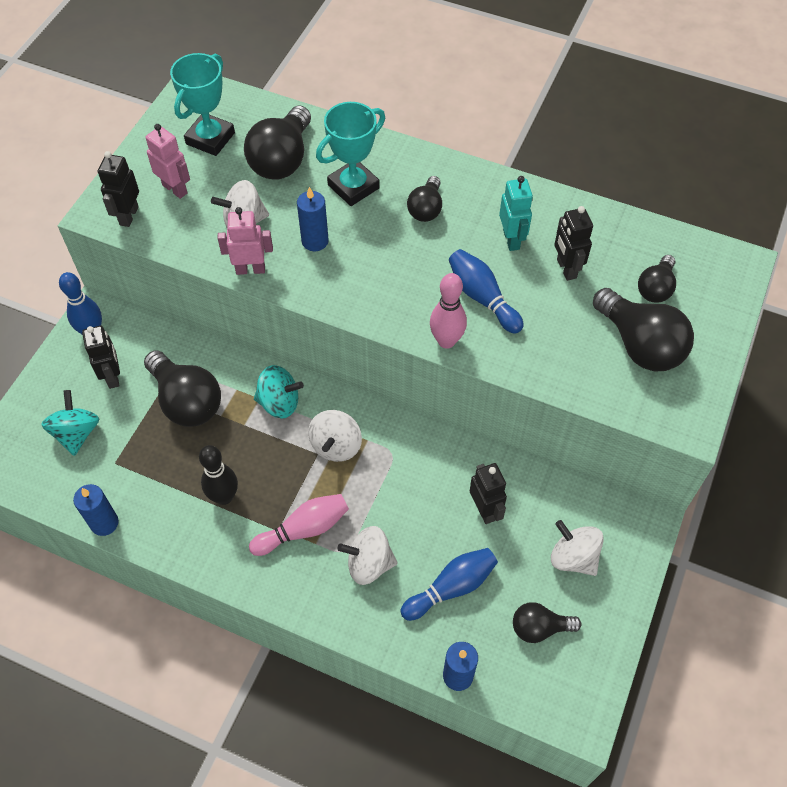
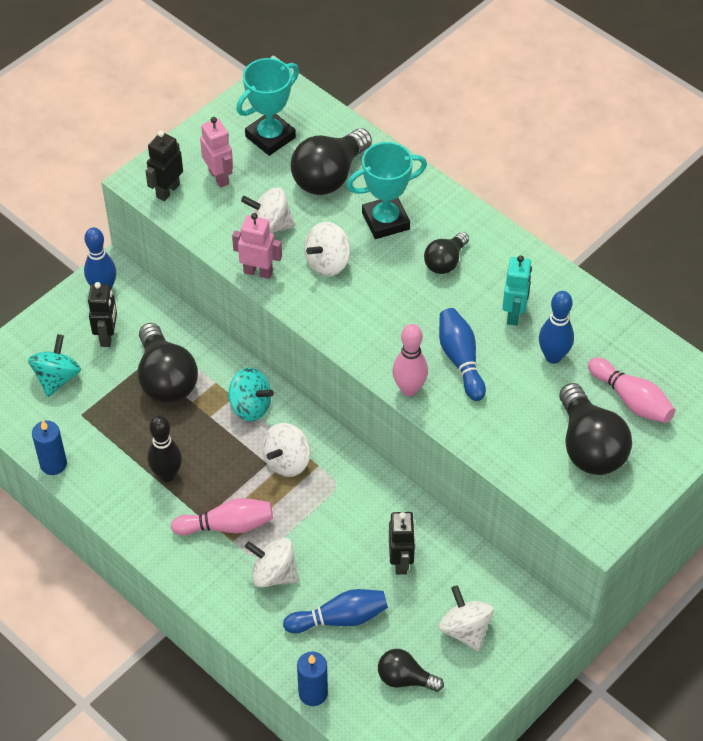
camera: 20 degrees right, 5 degrees down
blue candle [297,187,329,251] -> white spinning top [304,222,350,276]
black robot [554,206,593,281] -> blue bowling pin [539,291,574,364]
black light bulb [638,255,676,303] -> pink bowling pin [588,357,675,423]

